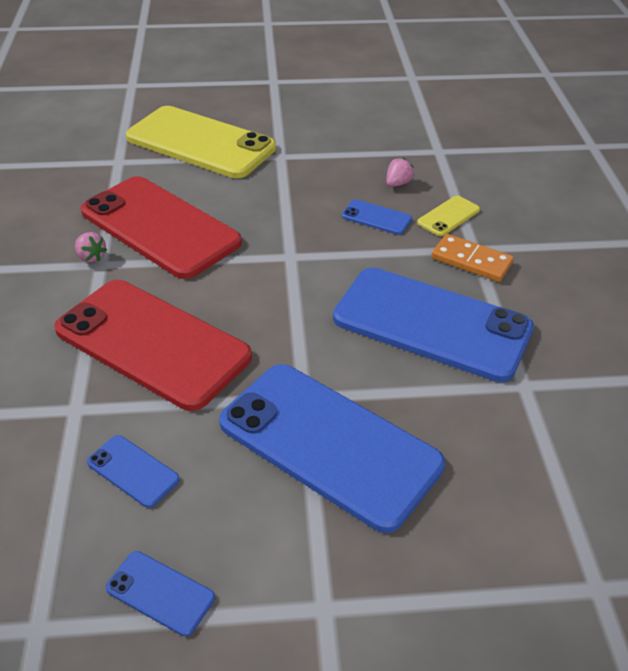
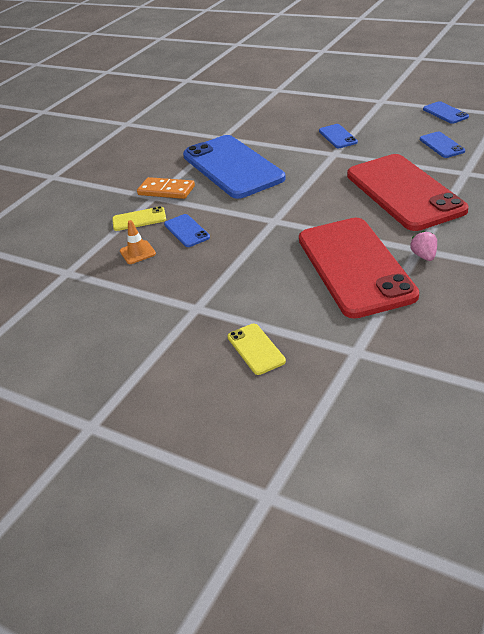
camera: 140 degrees left, 5 degrees down
yellow phone [126,106,276,178] -> yellow phone [228,324,286,375], size x0.41
blue phone [219,364,445,533] -> blue phone [319,124,358,148], size x0.41
pink strawberry [386,158,414,187] -> orange traffic cone [120,220,156,264]
orange domino [431,234,514,282] -> orange domino turned 45 degrees counterclockwise [137,177,195,199]

